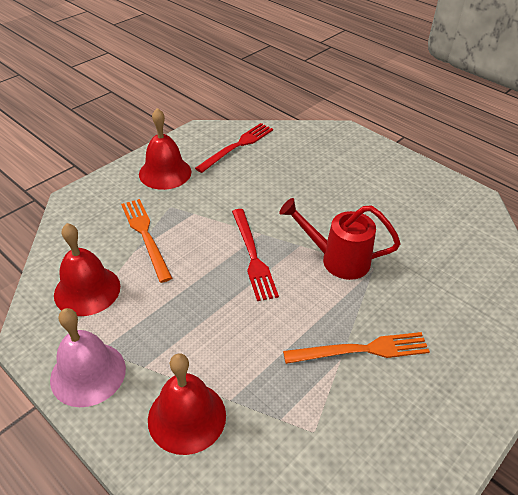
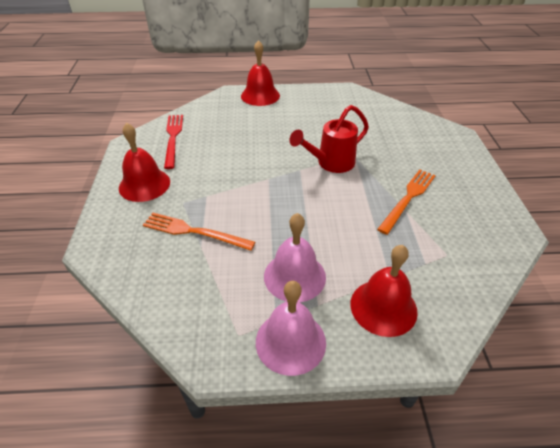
camera: 45 degrees left, 0 degrees up
red bell [54,223,120,316] -> red bell moved to [241,40,280,106]
red fork [232,209,279,301] -> none
none -> pink bell [264,213,326,302]

